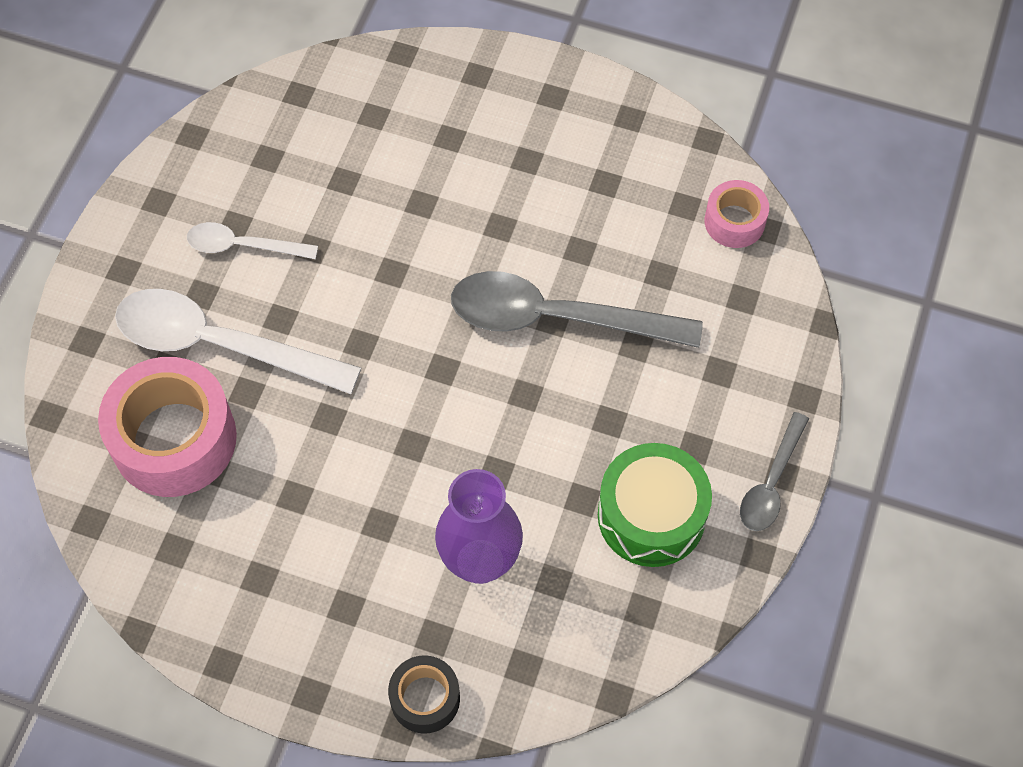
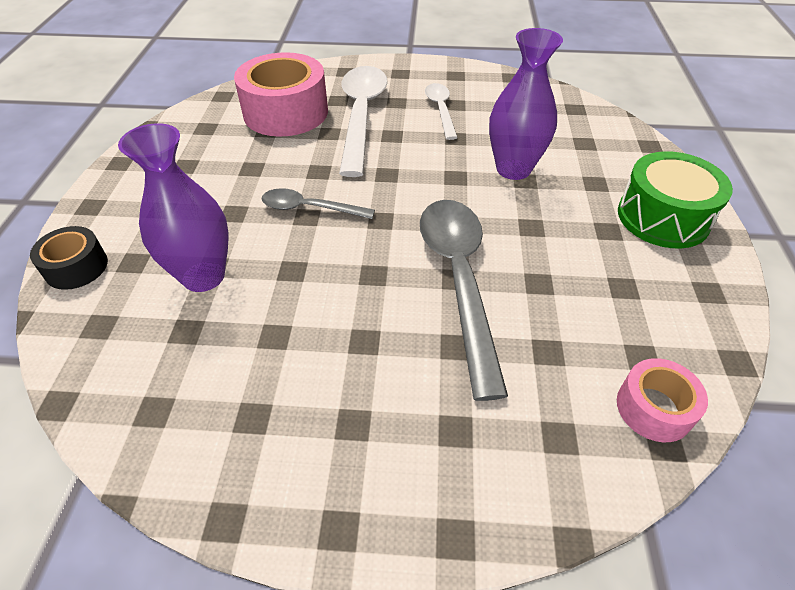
camera: 75 degrees right, 15 degrees down
green drum [598,443,712,567] -> green drum moved to [618,151,733,249]
grey spoon [740,412,809,531] -> grey spoon moved to [262,188,375,219]
none -> purple vase [489,28,563,180]

